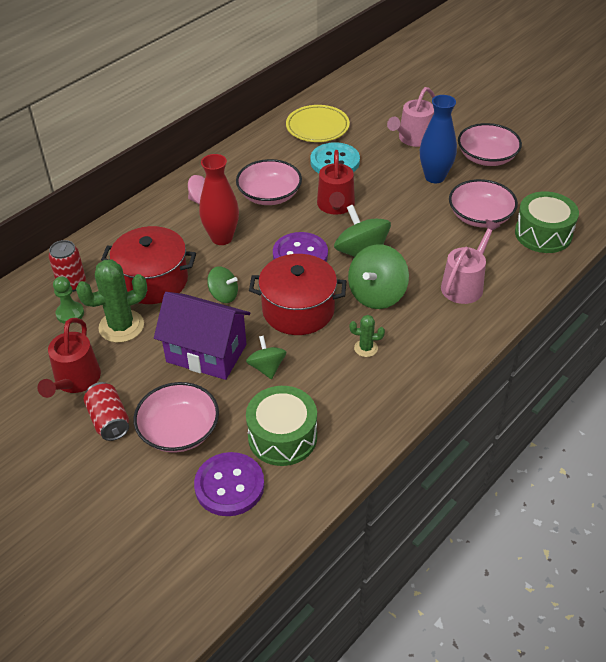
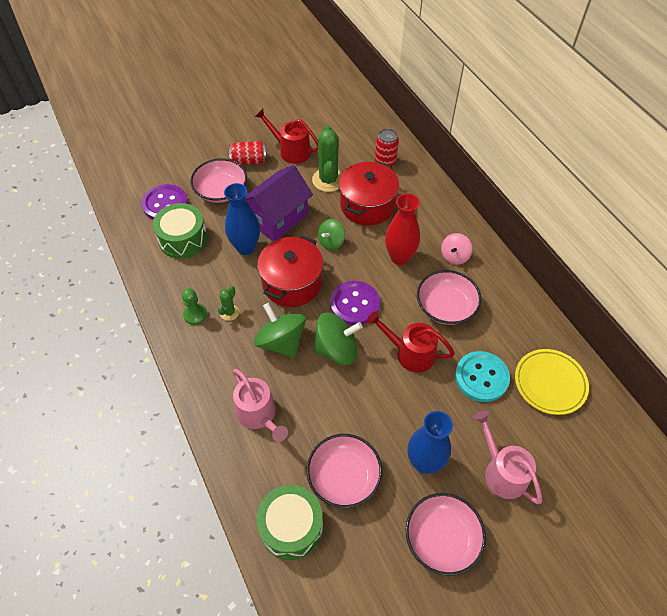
camera: 110 degrees right, 10 degrees up
green pawn [53,276,84,324] -> green pawn moved to [181,288,207,325]
green spinning top [246,336,286,379] -> blue vase [224,183,260,255]

